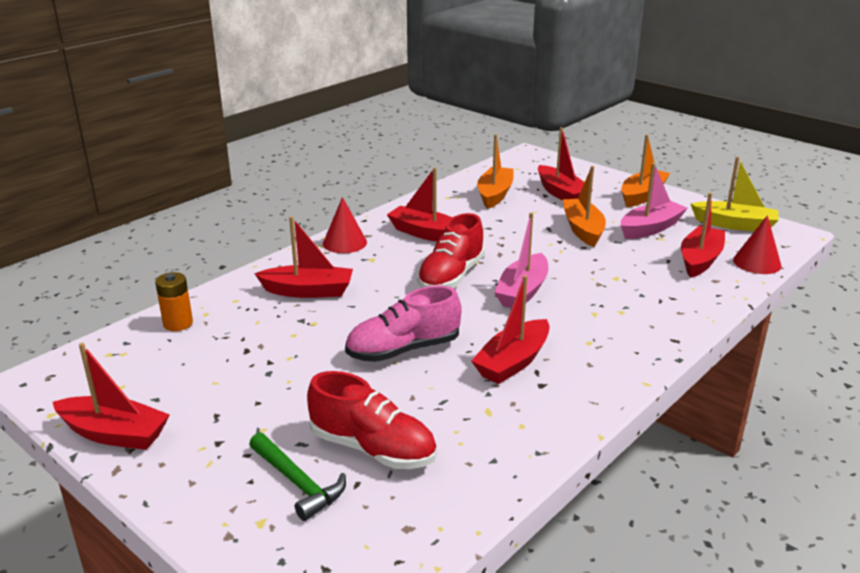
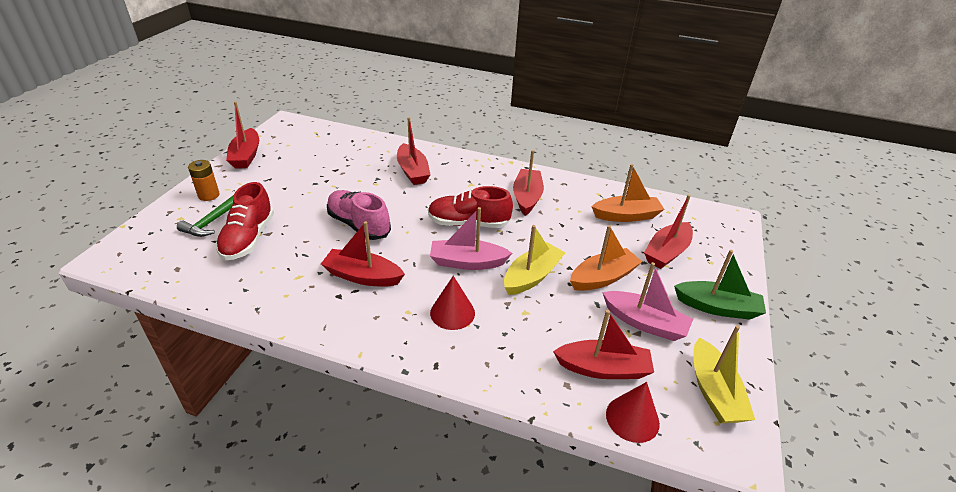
camera: 65 degrees right, 10 degrees up
orange battery [155,272,193,331] -> orange battery moved to [188,160,219,201]
red cone [323,197,367,253] -> red cone moved to [430,276,475,330]
orange boat [621,134,670,207] -> green boat [674,250,766,320]
none -> yellow boat [504,225,565,295]

